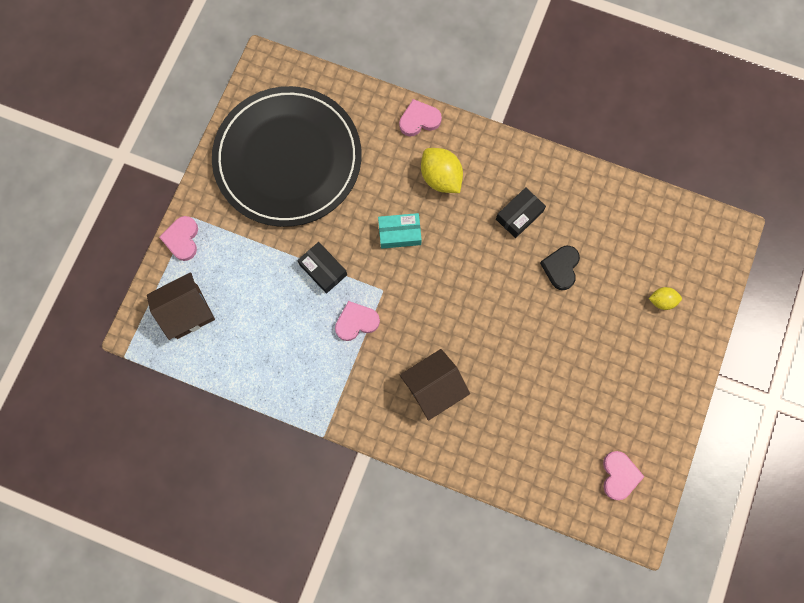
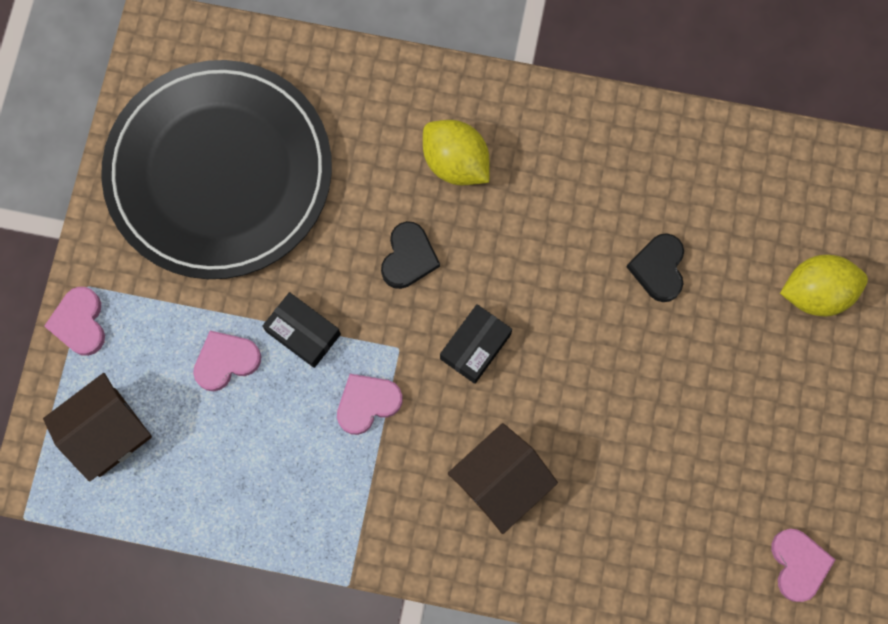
camera: 10 degrees left, 0 degrees up
turquoise box [378,213,422,249] -> black heart [381,221,440,289]
pink heart [399,99,442,136] -> pink heart moved to [193,330,261,391]
black box [496,187,546,238] -> black box moved to [440,304,512,384]
yellow lemon [649,287,682,310] -> yellow lemon [780,255,868,316], size x1.77

